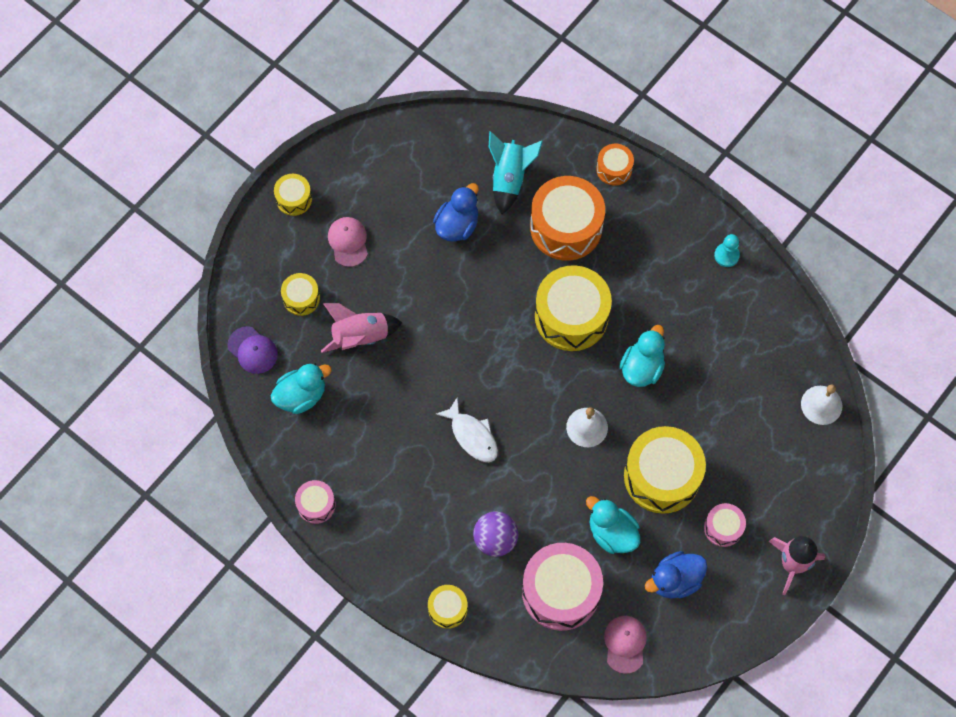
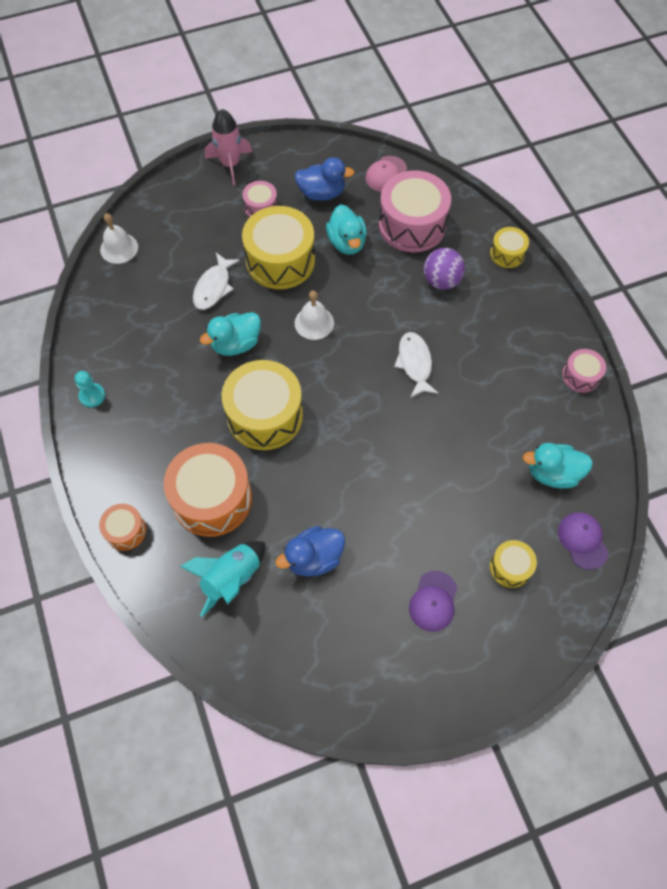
camera: 150 degrees left, 5 degrees down
yellow drum [274,174,312,216] -> none
pink rocket [321,303,402,353] -> none
pink cap [328,217,368,267] -> purple cap [409,571,457,632]
none -> white fish [193,253,240,310]

